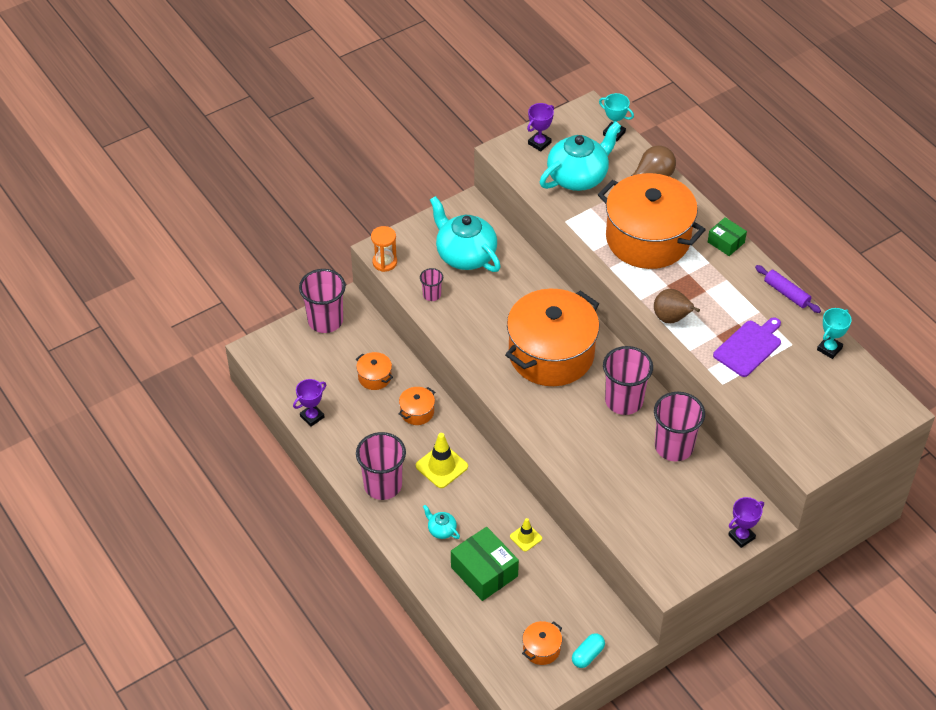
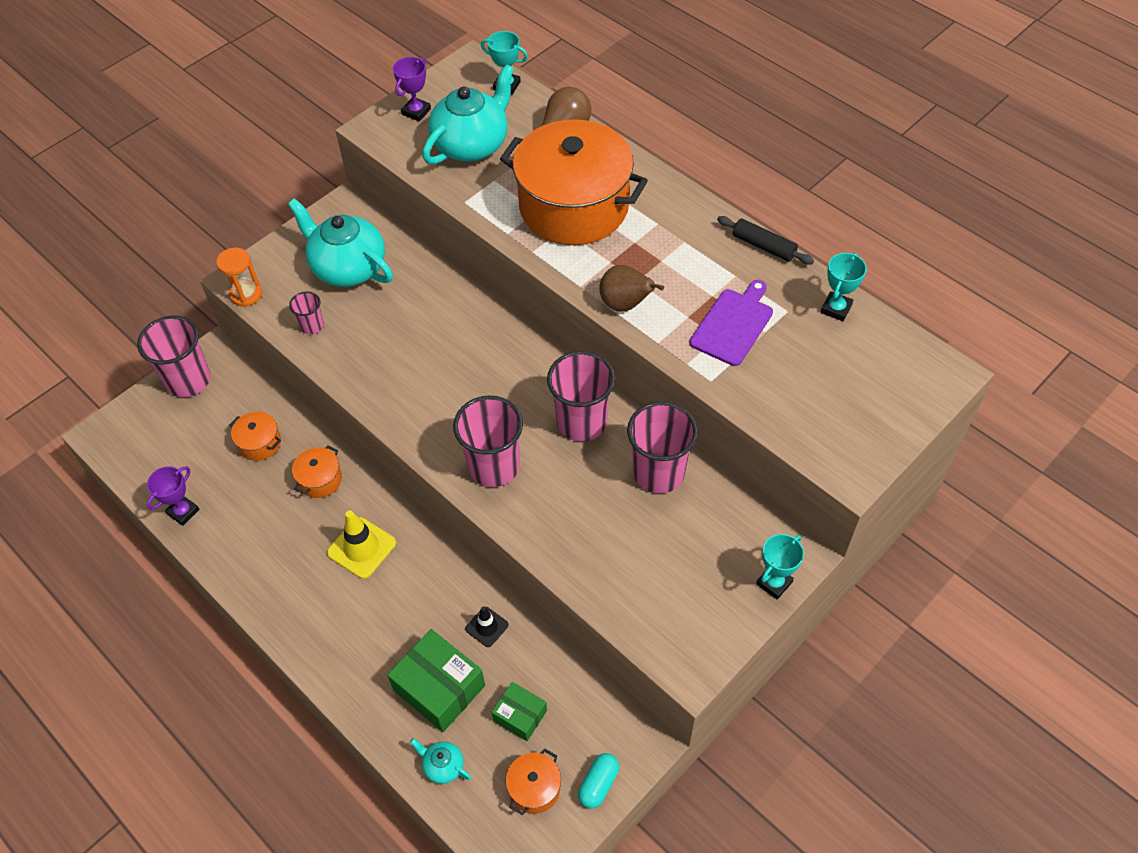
camera: 10 degrees left, 5 degrees up
pink cup [356,432,406,500] -> pink cup moved to [453,395,523,487]
turquoise teapot [423,505,460,539] -> turquoise teapot moved to [410,738,471,784]
orange pot [505,289,599,386] -> none
yellow traffic cone [510,518,542,552] -> black traffic cone [465,606,508,647]
green box [708,217,747,256] -> green box moved to [492,682,547,741]
purple trophy [728,497,764,548] -> turquoise trophy [756,534,804,599]
purple rolling pin [755,265,821,313] -> black rolling pin [717,216,814,265]

